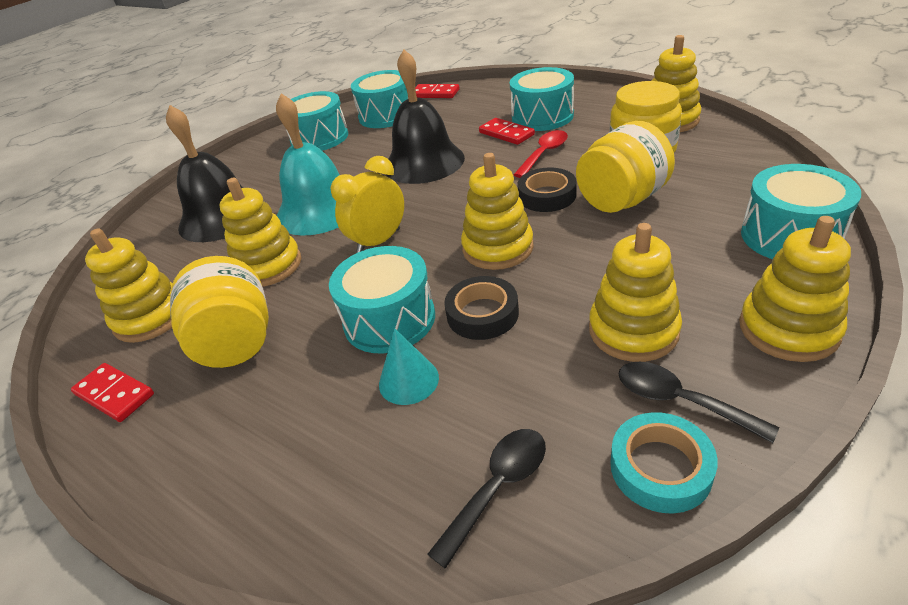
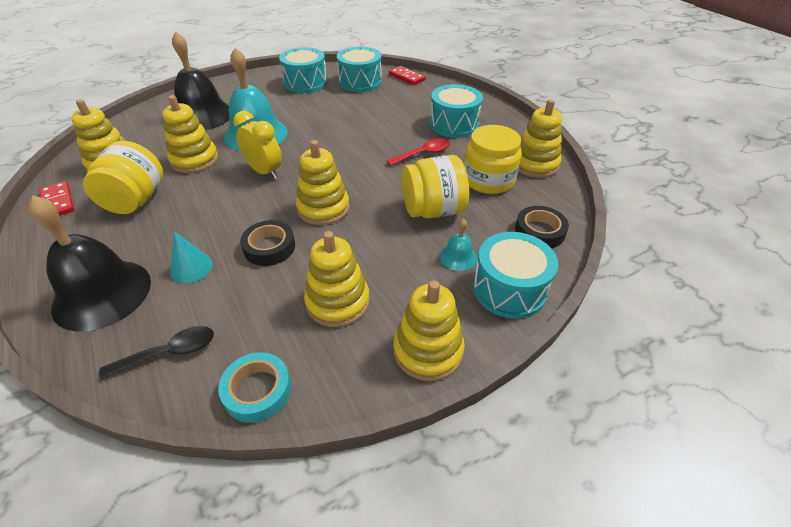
camera: 20 degrees right, 5 degrees up
turquoise drum [329,246,435,354] -> none
yellow clock [331,156,404,253] -> yellow clock turned 60 degrees clockwise [233,111,282,179]
black bell [387,50,465,184] -> black bell moved to [28,195,151,332]
red domino [479,118,535,145] -> none
black tape [517,168,577,212] -> black tape moved to [515,206,569,248]
black spoon [619,362,779,443] -> none
none -> turquoise bell [439,219,477,271]

